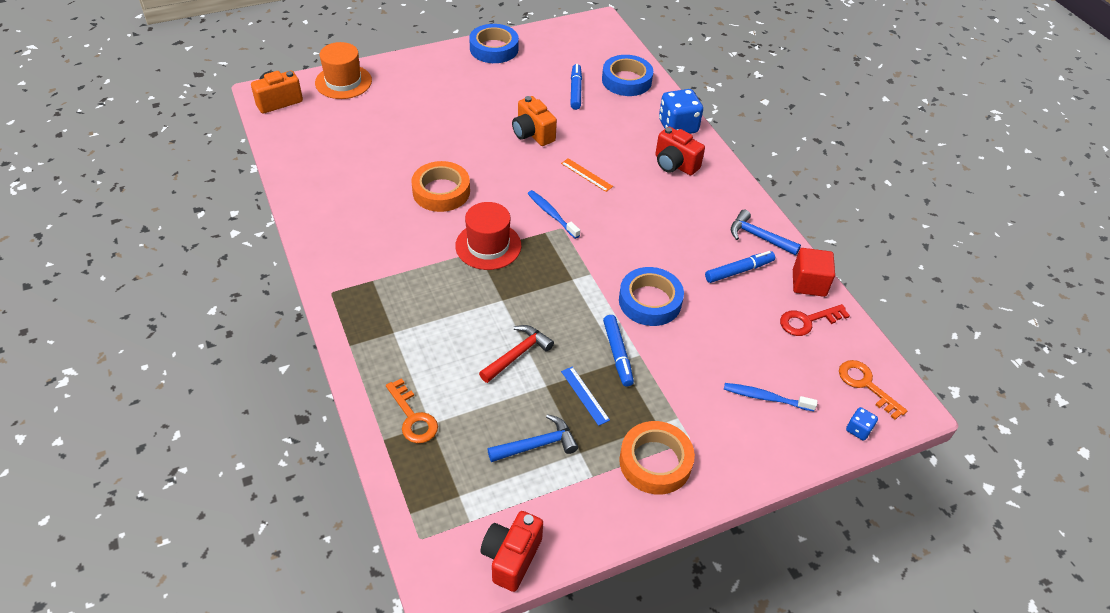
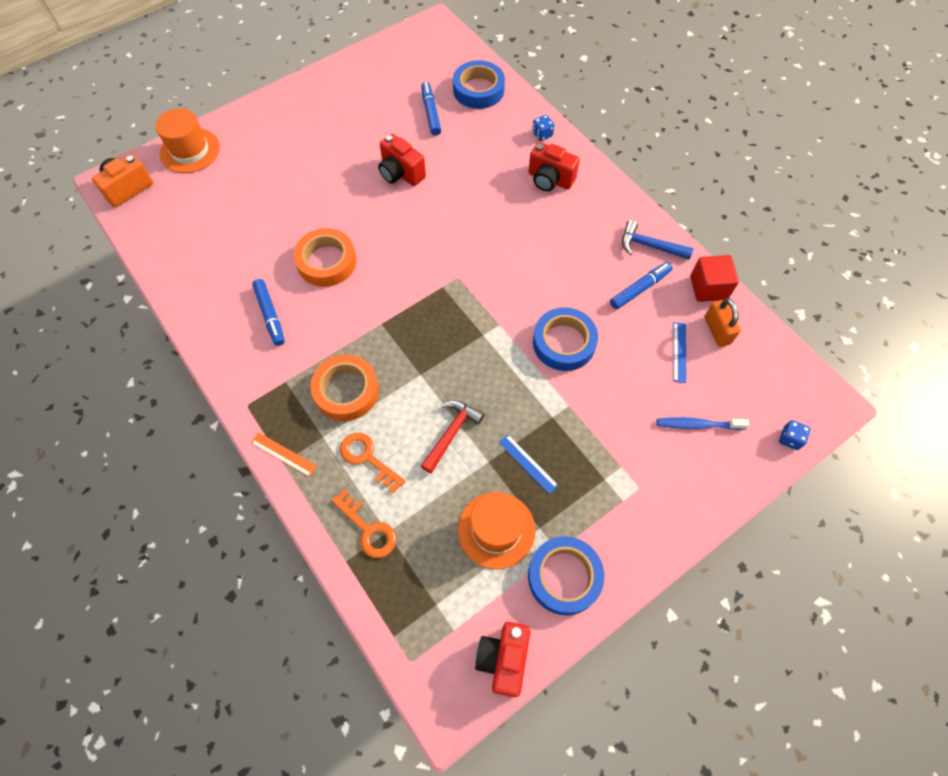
camera: 10 degrees left, 15 degrees up
red hat [455,202,521,270] -> none
blue tape [469,24,519,63] -> blue tape moved to [528,536,604,615]
blue hammer [487,414,578,462] -> orange hat [458,492,535,569]
orange camera [512,96,557,146] -> red camera [378,134,426,186]
blue toothbrush [528,190,580,239] -> none
orange ruler [561,158,613,192] -> orange ruler moved to [251,432,317,477]
blue marker [603,315,634,387] -> blue marker moved to [252,279,285,346]
orange tape [619,421,695,495] -> orange tape moved to [310,355,379,421]
blue dice [659,89,703,134] -> blue dice [532,115,554,141], size x0.49
red key [780,304,850,336] -> orange padlock [704,298,741,347]
orange key [839,360,907,420] -> orange key moved to [340,433,406,494]
none -> blue ruler [674,322,687,383]

